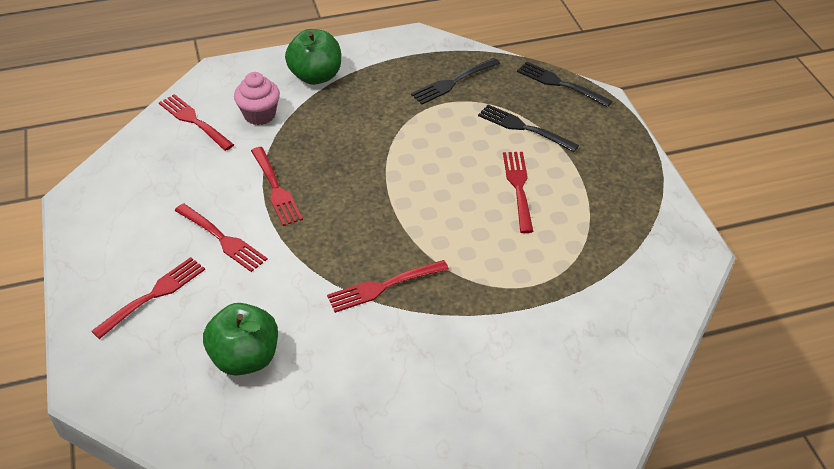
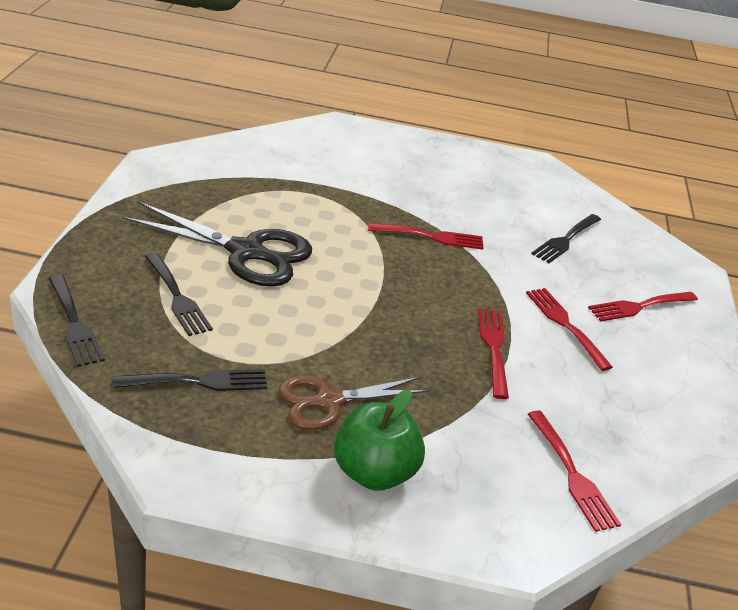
camera: 160 degrees left, 10 degrees down
green apple [203,303,278,376] -> black fork [531,214,601,263]
pink cupcake [234,72,280,125] -> none
red fork [503,152,533,233] -> black scissors [123,202,312,287]
none -> brown scissors [279,376,428,430]

